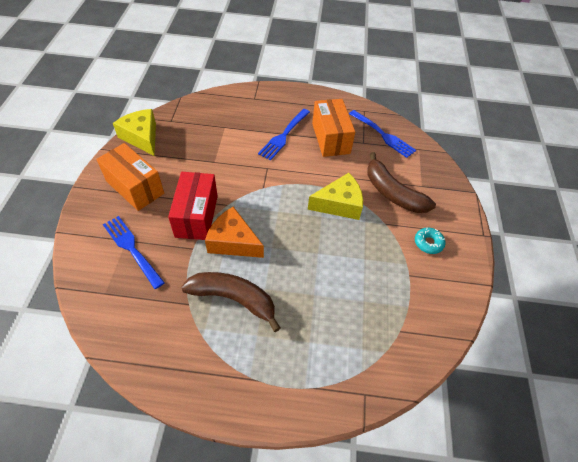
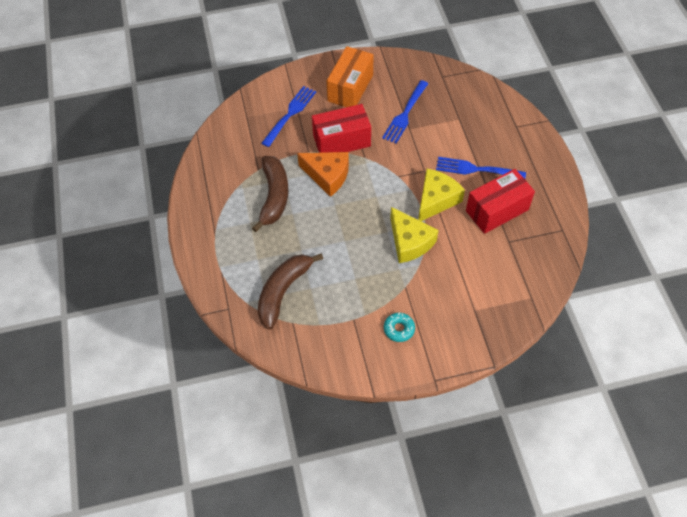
camera: 75 degrees right, 5 degrees up
yellow cheese [113,109,156,156] -> yellow cheese moved to [418,169,465,221]
orange cheese [205,207,264,258] -> orange cheese turned 105 degrees clockwise [297,152,349,197]
orange box [312,99,355,157] -> red box [466,169,535,234]
blue fork [349,110,416,158] -> blue fork moved to [382,80,429,144]
brown banana [367,152,436,213] -> brown banana moved to [258,253,323,330]

